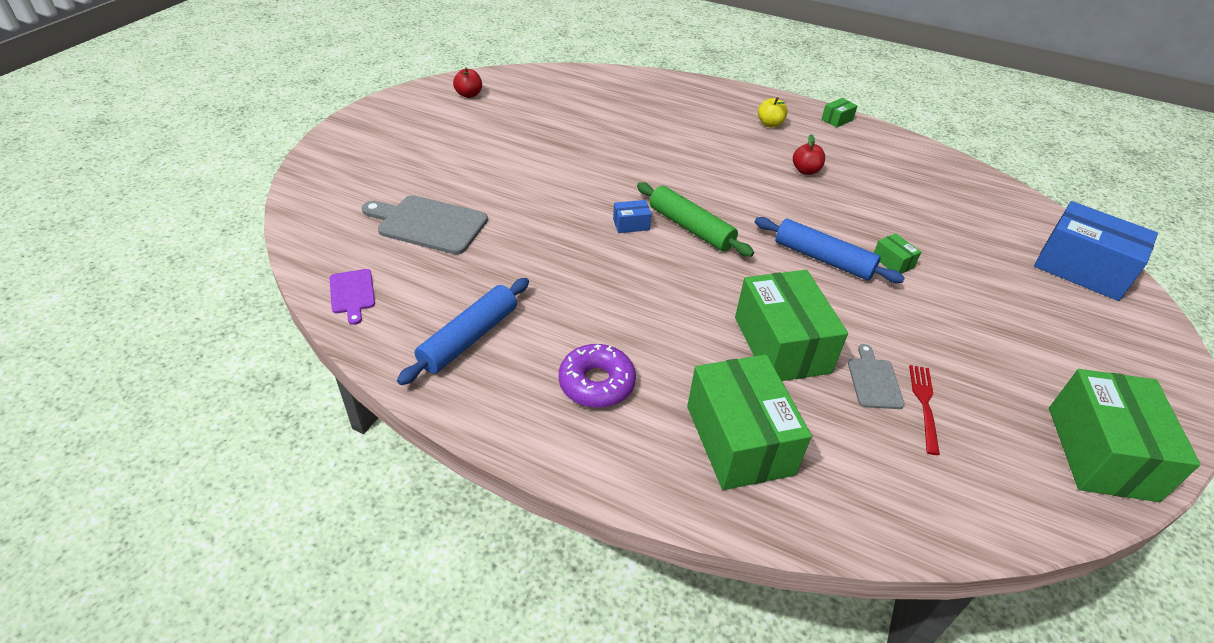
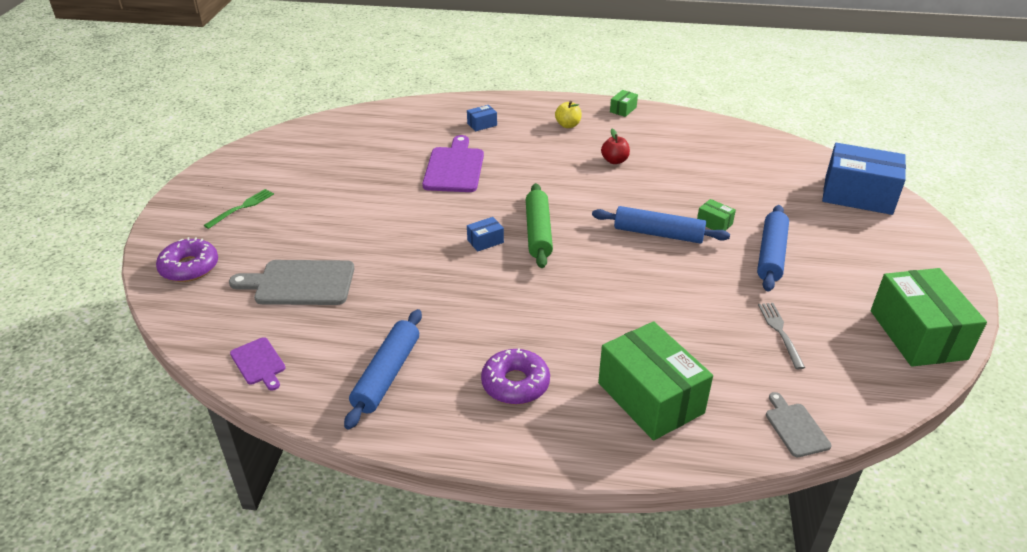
camera: 15 degrees left, 5 degrees down
red apple [453,68,482,98] -> none
green rolling pin [637,182,754,257] -> green rolling pin turned 60 degrees clockwise [526,183,553,268]
green box [735,270,848,381] -> none
grey cutting board [848,344,905,409] -> grey cutting board moved to [766,392,831,457]
red fork [909,365,940,455] -> grey fork [758,303,805,369]
none -> purple donut [156,237,218,282]
none -> green fork [204,189,274,229]
none -> purple cutting board [422,135,484,192]
none -> blue box [467,105,497,131]
none -> blue rolling pin [757,205,789,292]

